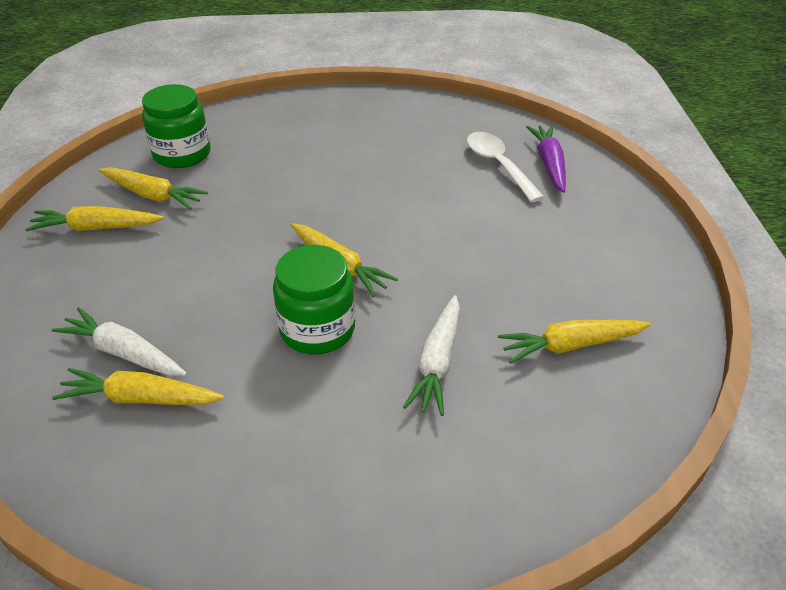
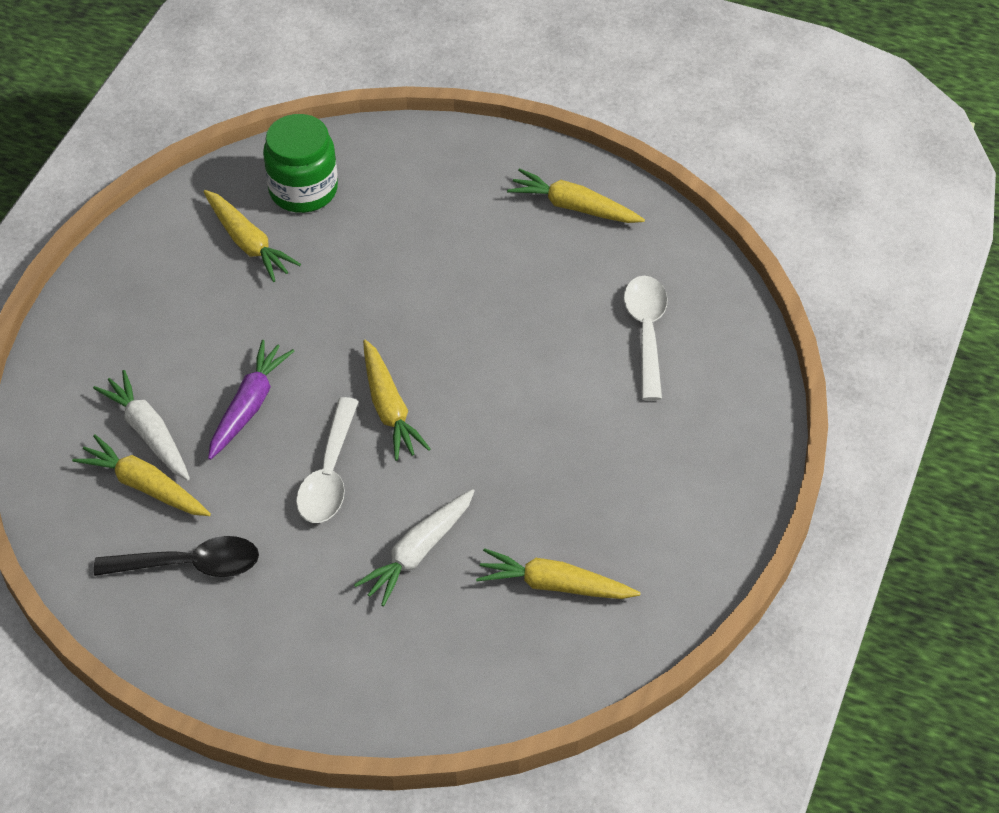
camera: 25 degrees right, 10 degrees up
yellow carrot [25,206,164,231] -> yellow carrot moved to [507,168,645,223]
green jar [273,245,355,354] -> white spoon [296,397,359,523]
purple carrot [526,125,566,193] -> purple carrot moved to [208,340,294,460]
none -> black spoon [94,536,259,577]

